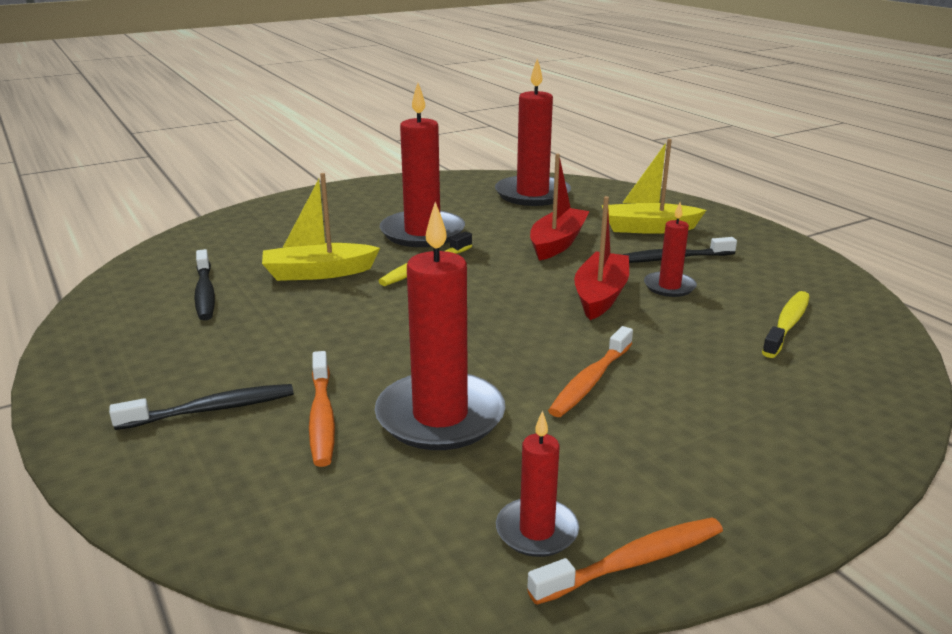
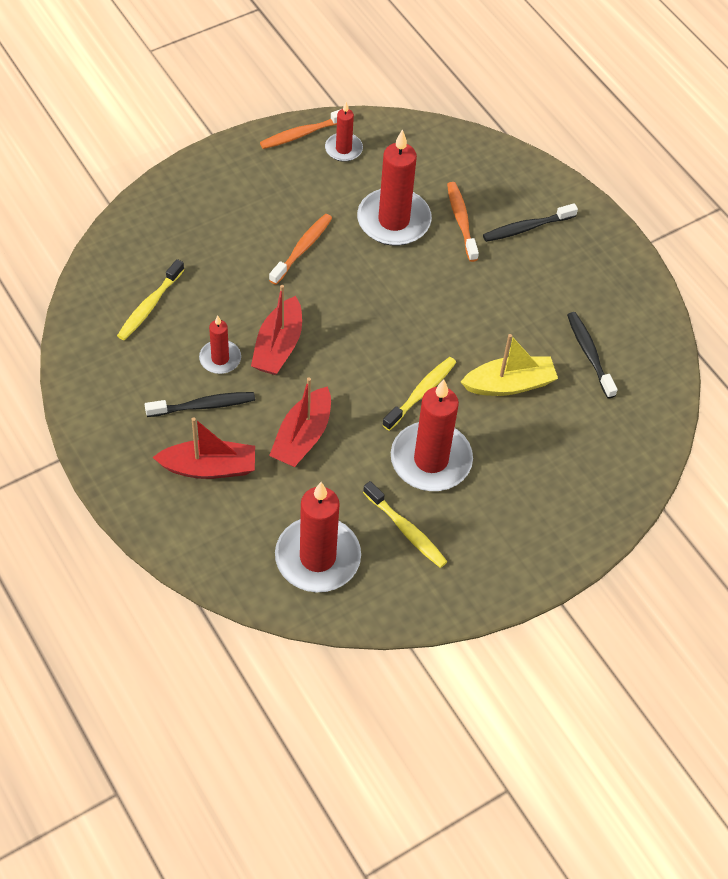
camera: 175 degrees right, 30 degrees up
yellow boat [602,139,706,234] -> red boat [152,417,255,479]
none -> yellow toothbrush [363,481,447,568]

